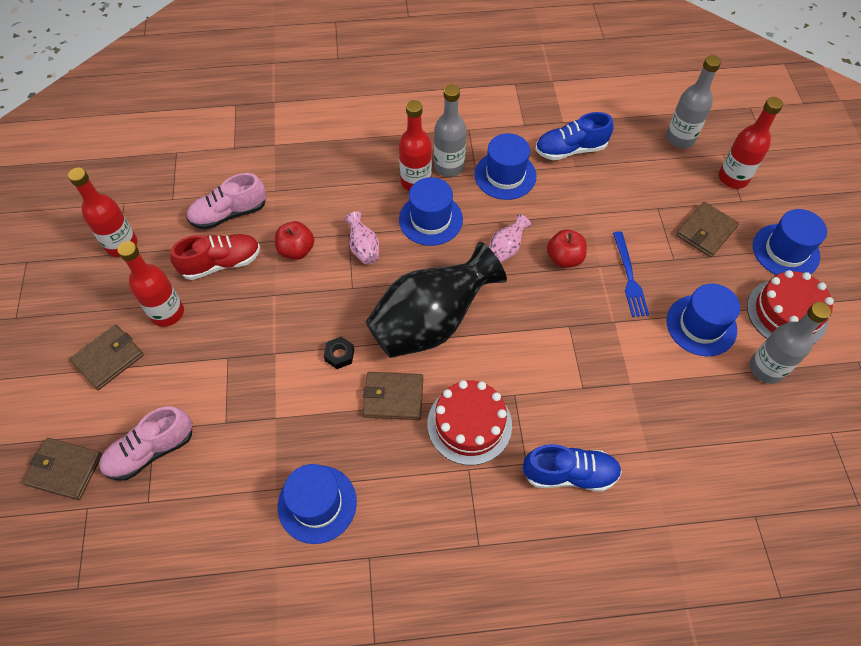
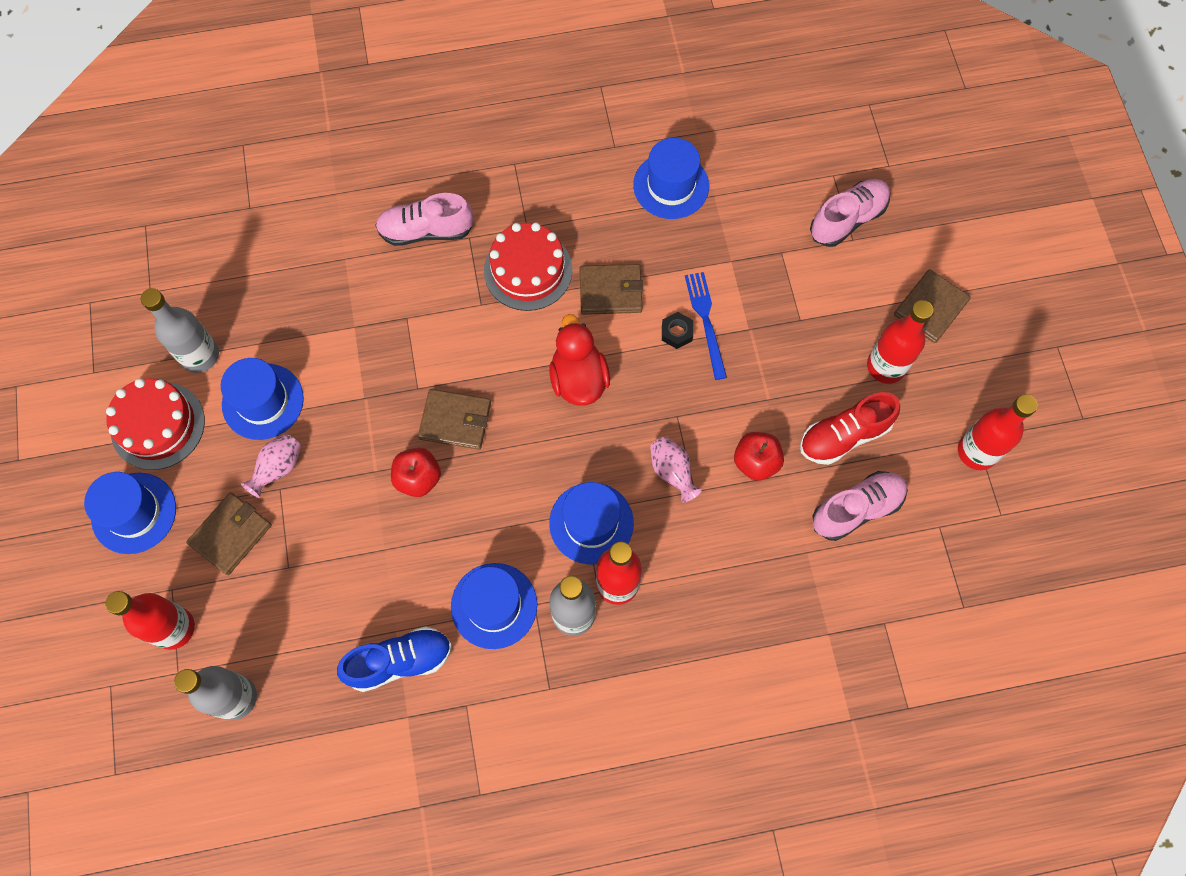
camera: 175 degrees right, 10 degrees up
brown wallet [23,438,102,500] -> brown wallet moved to [418,389,491,450]
black vase [366,242,507,358] -> red duck [549,314,610,406]
pink vase [489,214,531,263] -> pink vase moved to [241,434,301,498]
blue shoe [523,444,622,492] -> pink shoe [375,193,473,246]
blue fork [613,231,649,317] -> blue fork moved to [685,272,727,380]

